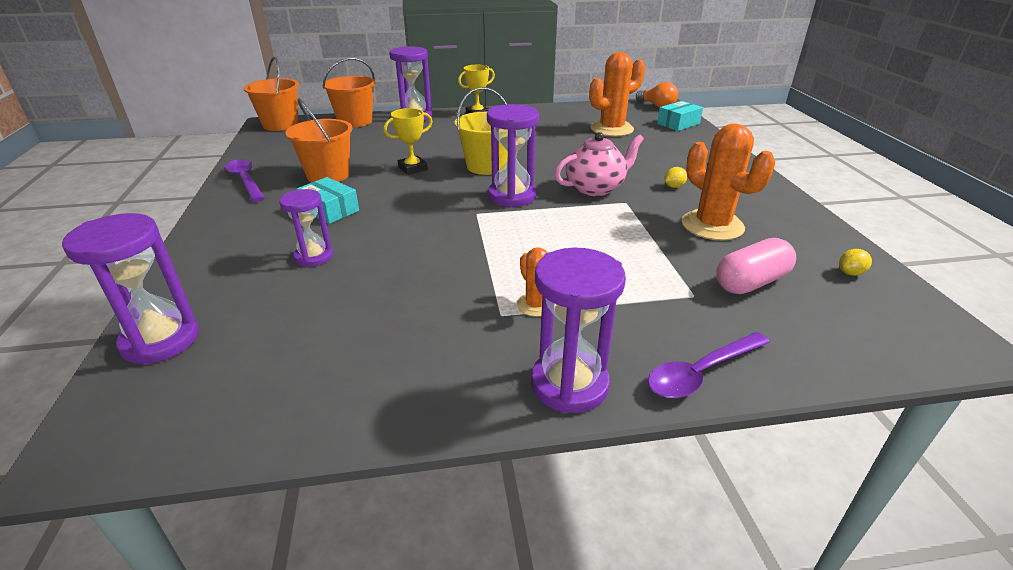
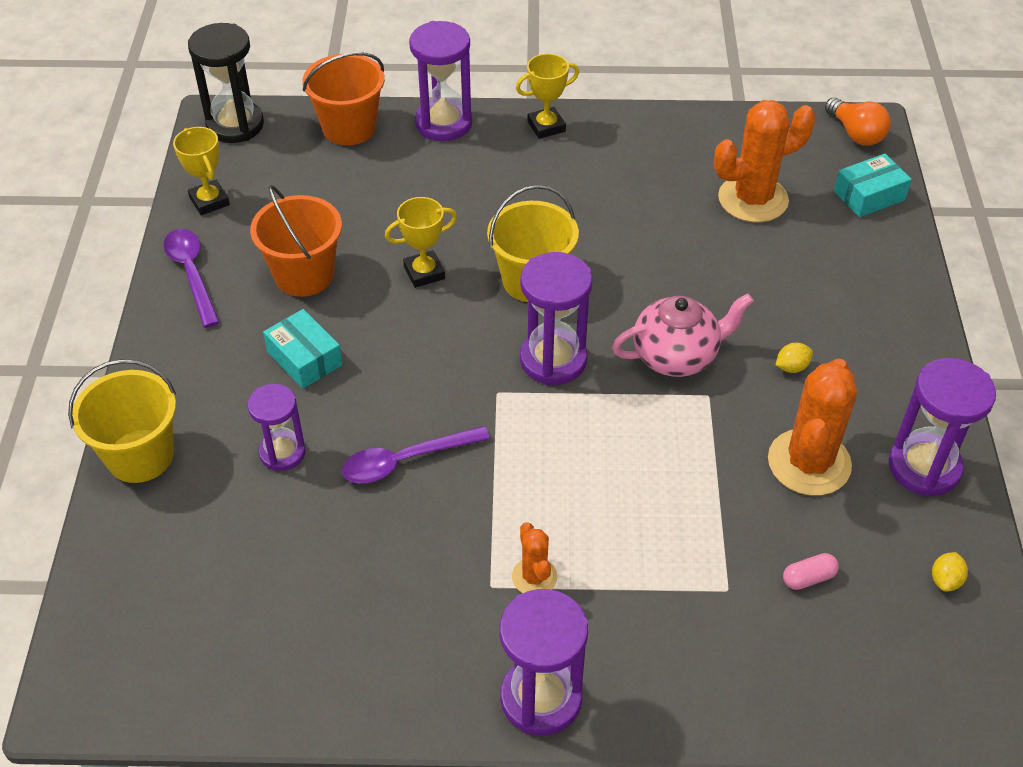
camera: 10 degrees right, 15 degrees up
purple hourglass [62,213,199,365] -> purple hourglass moved to [889,358,996,497]
orange bucket [244,57,299,131] -> black hourglass [188,23,264,143]
purple spoon [648,332,770,398] -> purple spoon moved to [342,426,490,483]
orange cactus [681,123,775,240] -> orange cactus turned 45 degrees clockwise [768,359,857,496]
pink capsule [716,238,796,294] -> pink capsule [783,553,839,590], size x0.51
yellow lemon [839,249,872,276] -> yellow lemon turned 45 degrees counterclockwise [932,552,968,592]
none -> yellow bucket [68,359,176,483]
none -> yellow trophy [173,127,230,215]

